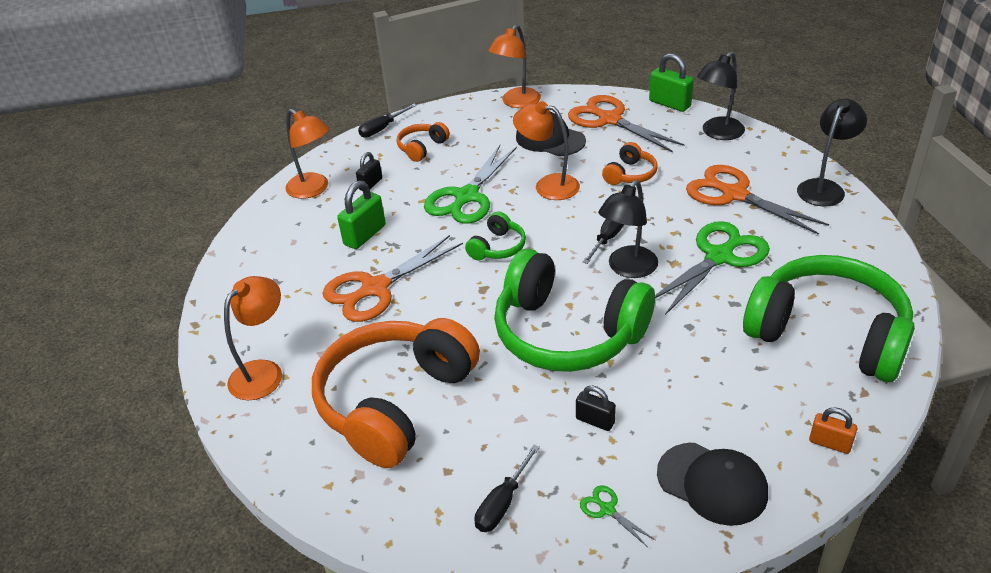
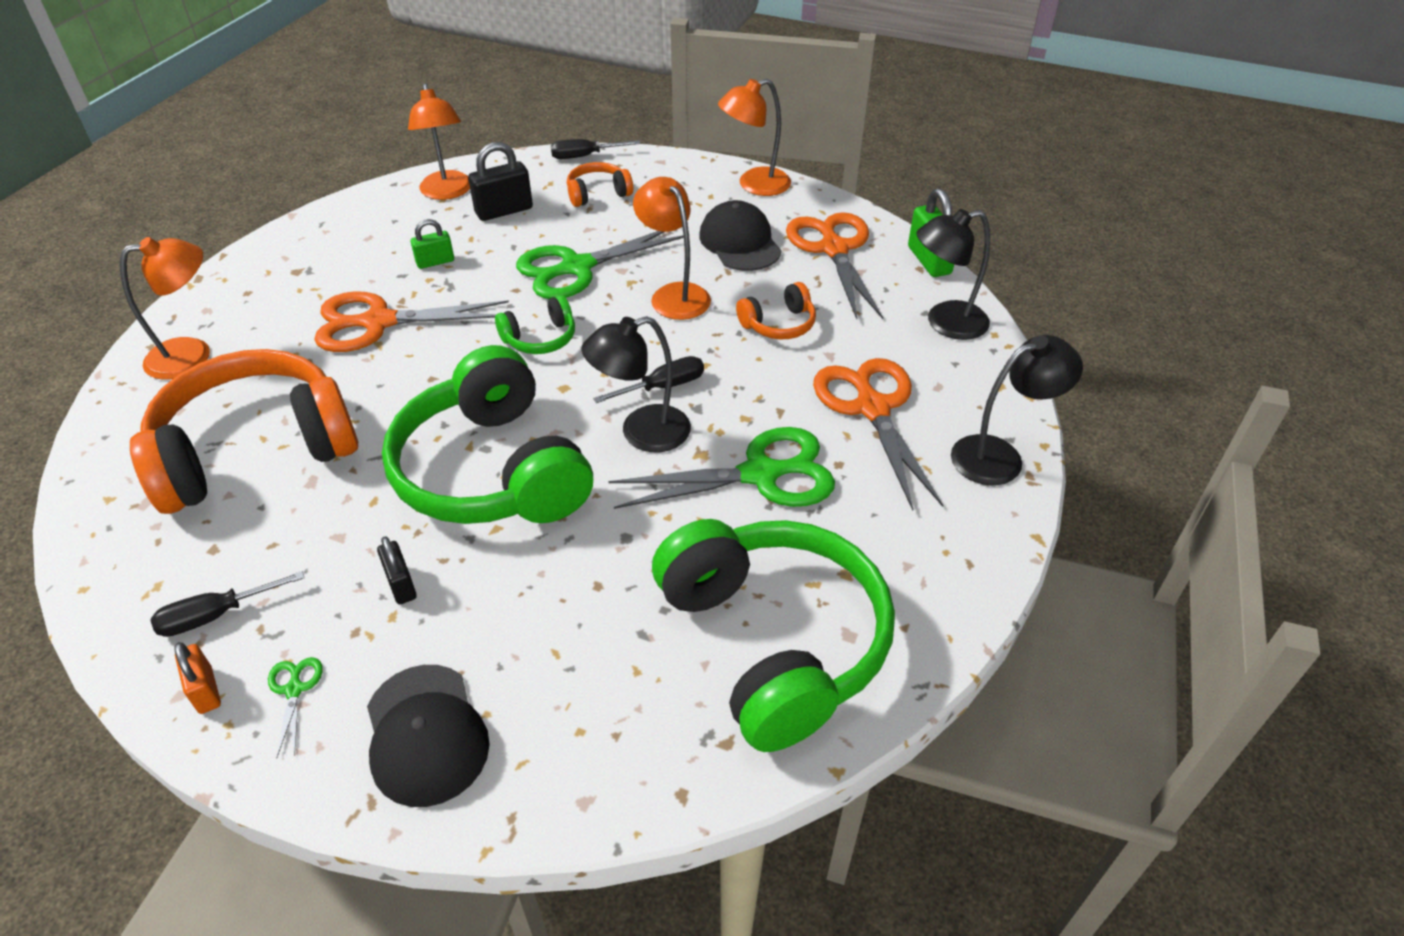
camera: 30 degrees right, 5 degrees up
green padlock [337,181,386,249] -> green padlock [411,219,454,269], size x0.62
black padlock [356,152,382,191] -> black padlock [468,142,533,221], size x1.61
orange padlock [809,407,857,454] -> orange padlock moved to [174,642,221,714]

